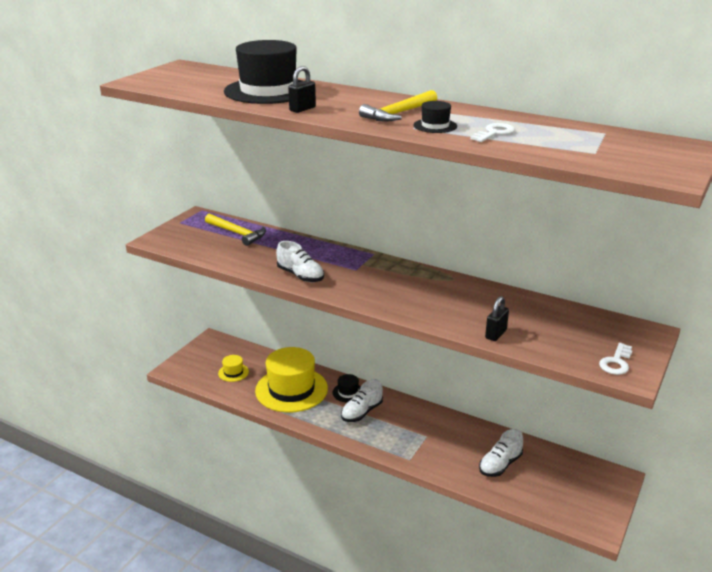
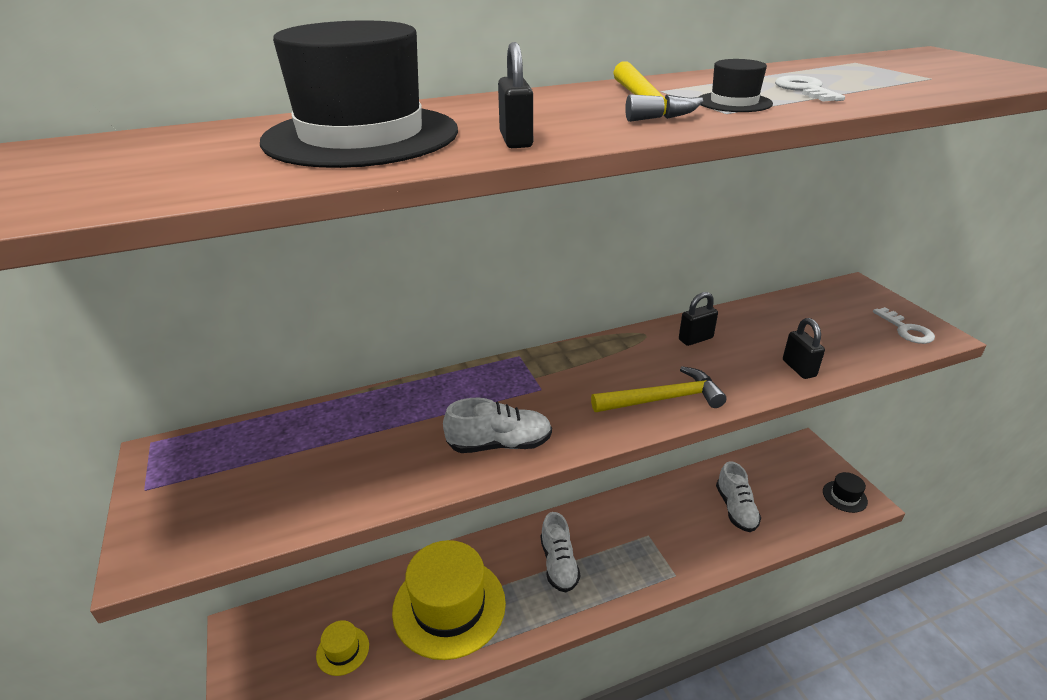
camera: 50 degrees left, 5 degrees up
yellow hammer [205,214,266,246] -> yellow hammer moved to [591,366,727,412]
black hat [332,374,361,403] -> black hat moved to [823,472,868,513]
none -> black padlock [679,292,718,346]

